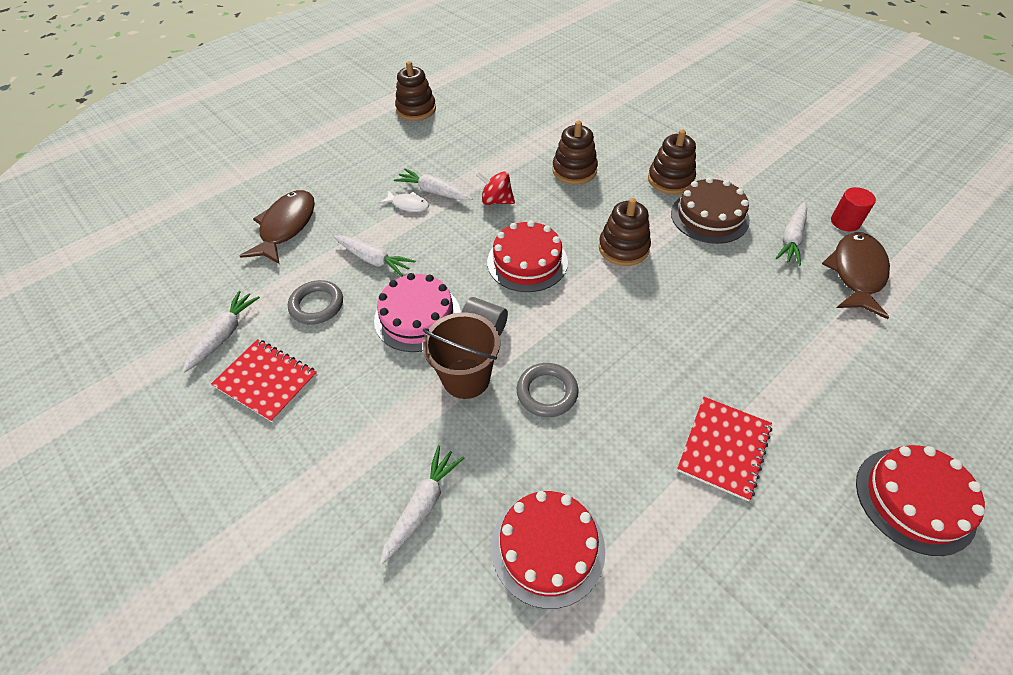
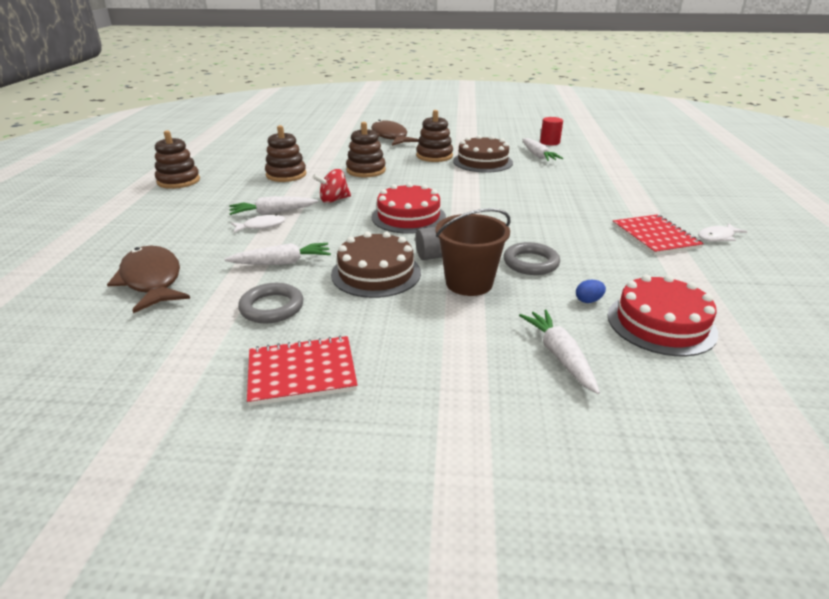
camera: 45 degrees left, 20 degrees down
white carrot [182,291,260,373] -> none
pink cake [374,273,461,352] -> brown cake [331,232,421,298]
brown stacking toy [599,198,651,266] -> brown stacking toy moved to [265,125,307,182]
brown fish [822,232,890,319] -> brown fish moved to [371,120,419,146]
red cake [856,445,985,556] -> none
none -> blue egg [576,280,606,303]
none -> white fish [698,223,747,242]

